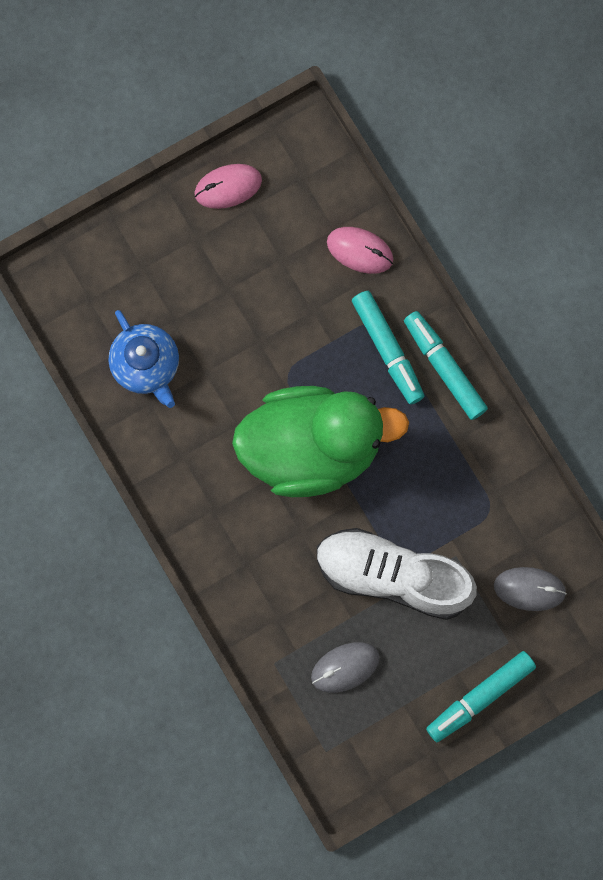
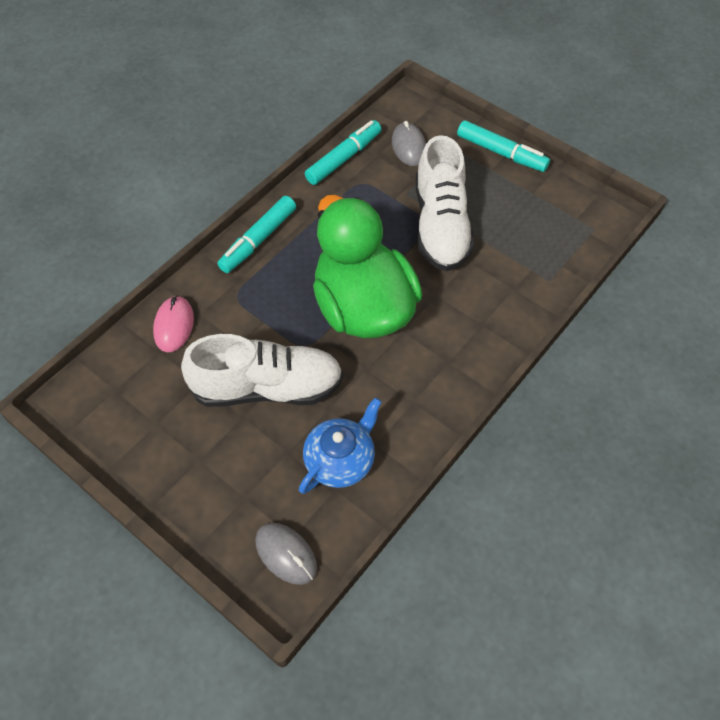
camera: 110 degrees left, 20 degrees down
pink mouse [194,164,262,209] -> none
grey mouse [311,642,380,693] -> grey mouse moved to [255,523,317,585]
turquoise marker [352,291,425,404] -> turquoise marker moved to [305,120,381,185]
none -> white shoe [181,334,343,407]

